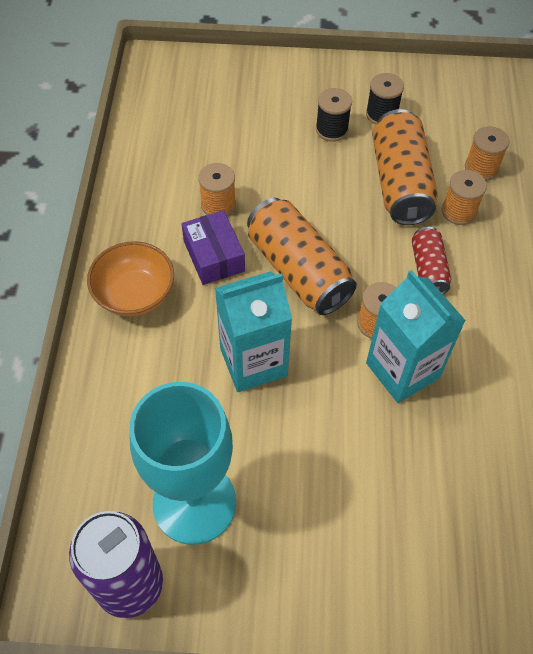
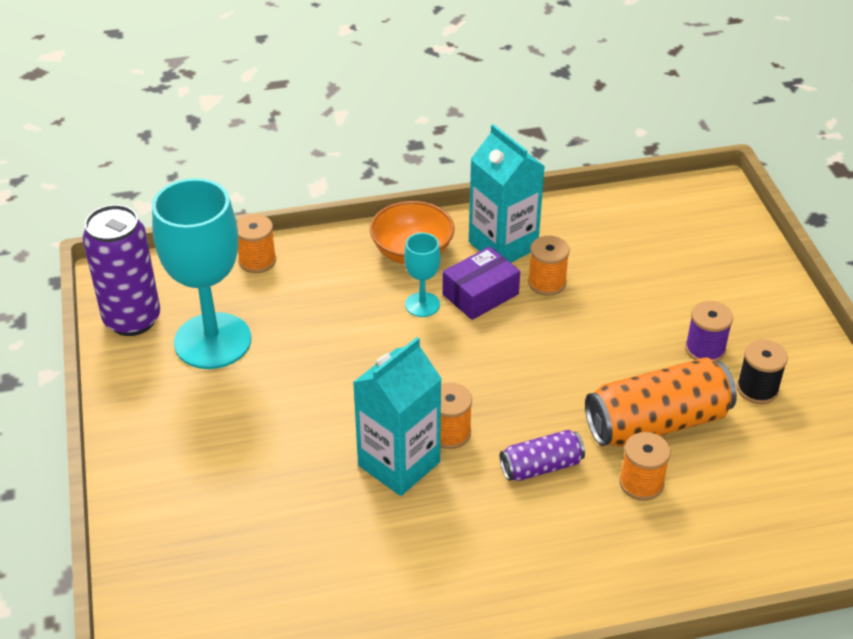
camera: 75 degrees right, 15 degrees down
turquoise carton [215,271,292,392] -> turquoise carton moved to [469,124,545,263]
orange can [247,198,357,315] -> none
black spool [316,88,352,142] -> purple spool [685,301,733,362]
red can [412,227,451,294] -> purple can [500,430,585,481]
orange spool [465,126,509,181] -> orange spool moved to [237,214,276,273]
none -> turquoise goblet [404,233,441,317]

